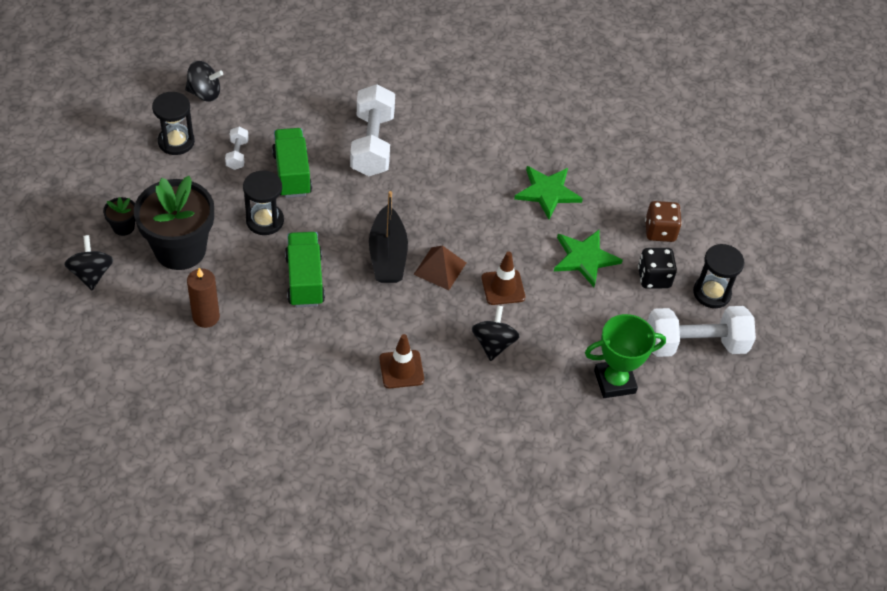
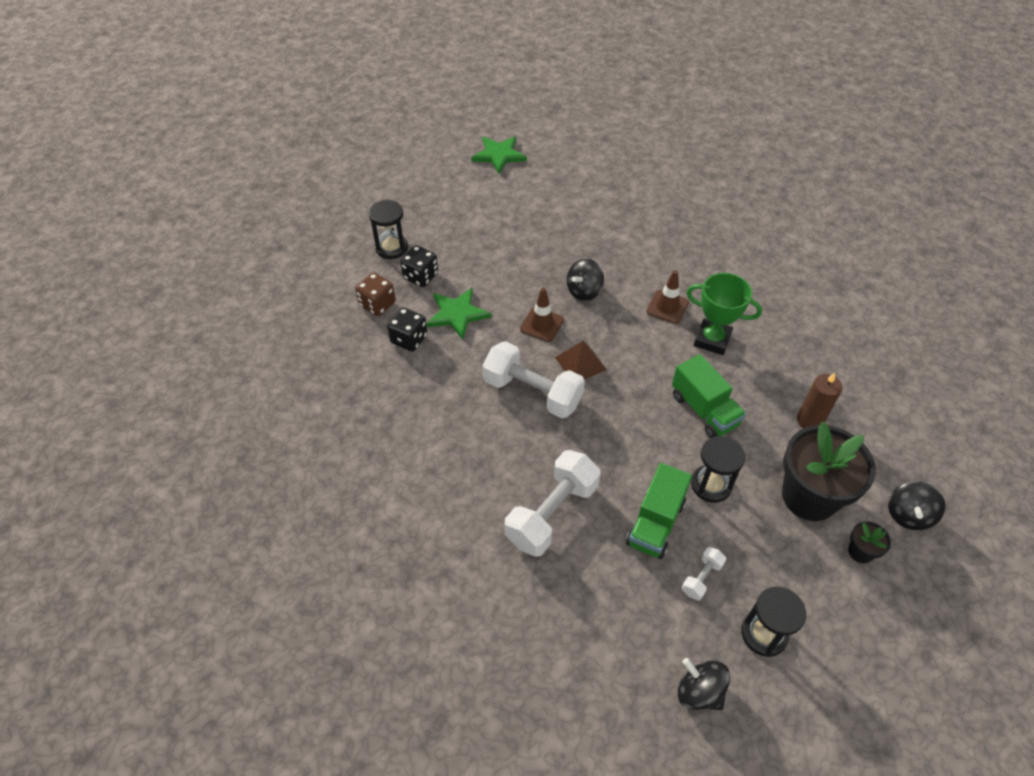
camera: 140 degrees left, 0 degrees up
green truck [285,232,325,307] -> green truck turned 60 degrees counterclockwise [672,354,746,438]
black boat [369,191,408,283] -> none
green star [514,166,583,219] -> green star moved to [471,137,527,174]
green trophy [585,314,666,398] -> green trophy moved to [686,273,762,355]
white dumbbell [647,306,756,357] -> white dumbbell moved to [483,341,585,418]
none -> black dice [387,307,428,352]

